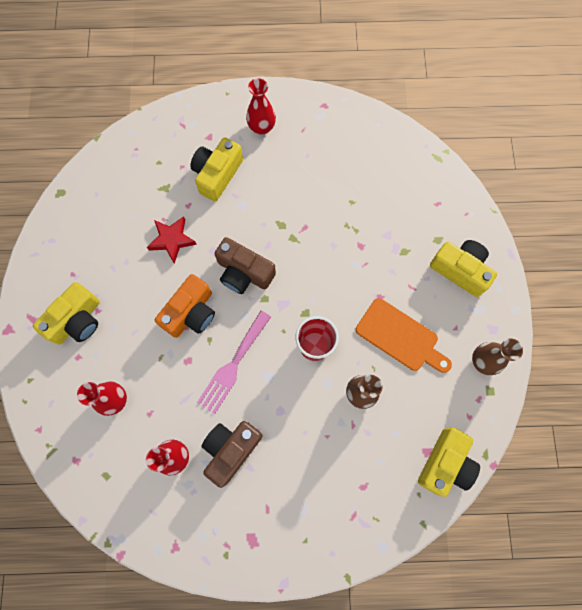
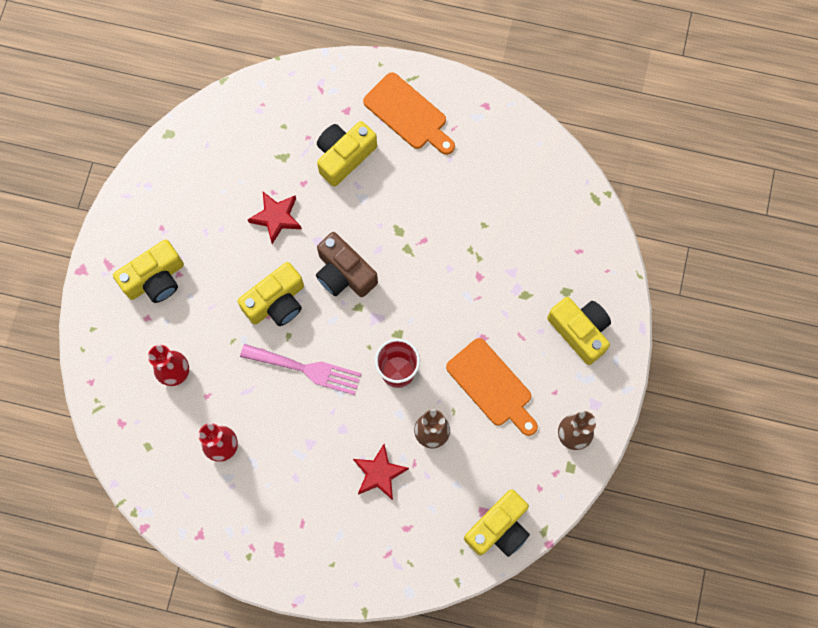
camera: 15 degrees right, 0 degrees up
orange camera [155,274,215,338] -> yellow camera [237,262,304,326]
pink fork [197,311,271,414] -> pink fork turned 120 degrees counterclockwise [240,344,361,395]
brown camera [201,421,263,488] -> none
red vase [246,78,276,135] -> orange cutting board [363,72,455,155]
none -> red star [353,444,409,500]

